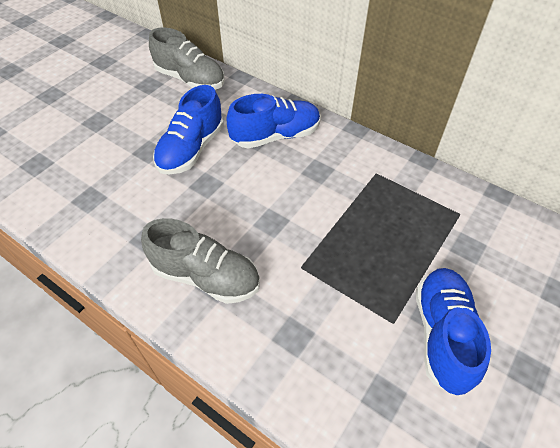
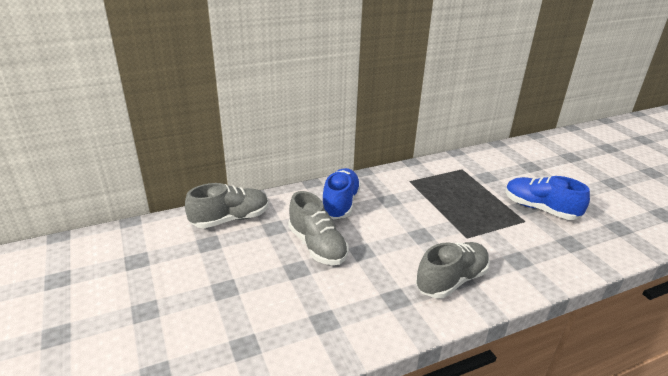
camera: 60 degrees left, 20 degrees down
blue shoe [153,85,224,175] -> grey shoe [288,191,349,265]

